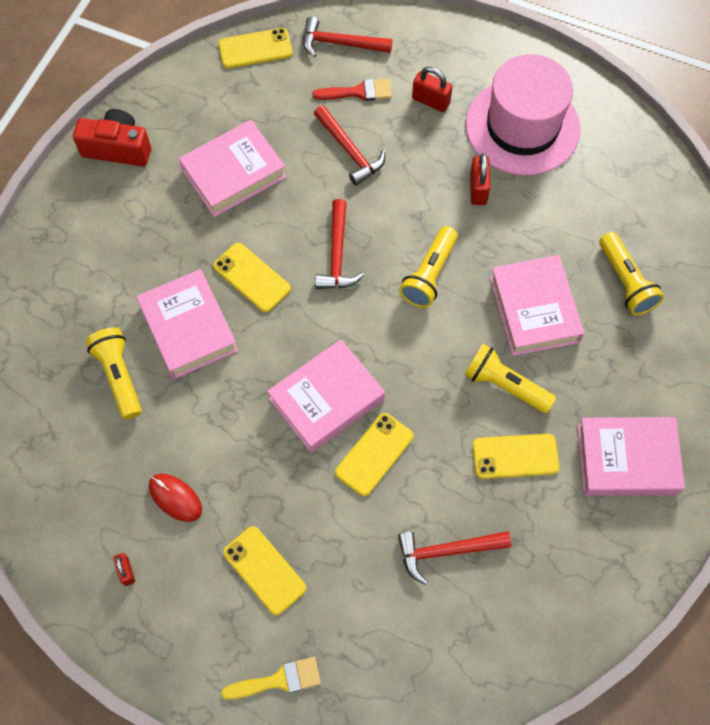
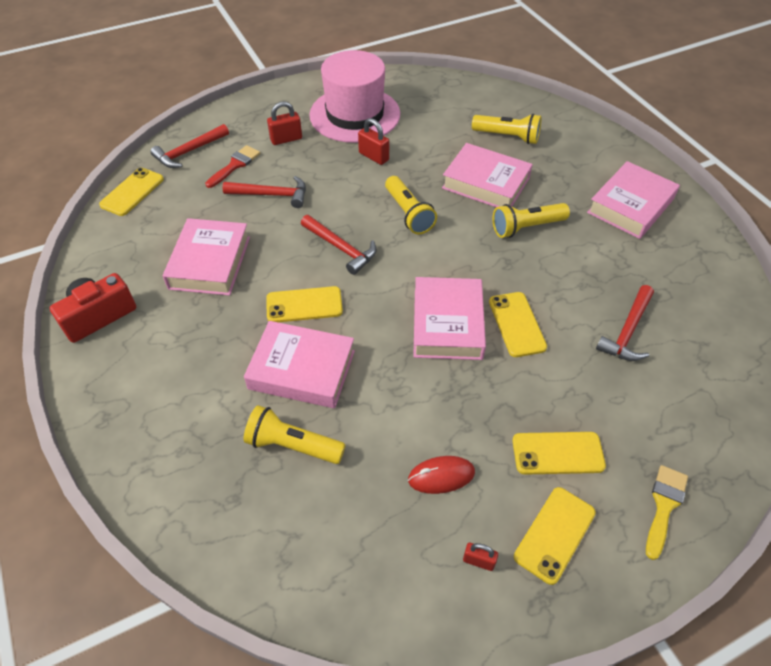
camera: 50 degrees left, 15 degrees down
yellow phone [472,434,559,479] -> yellow phone moved to [514,487,596,585]

